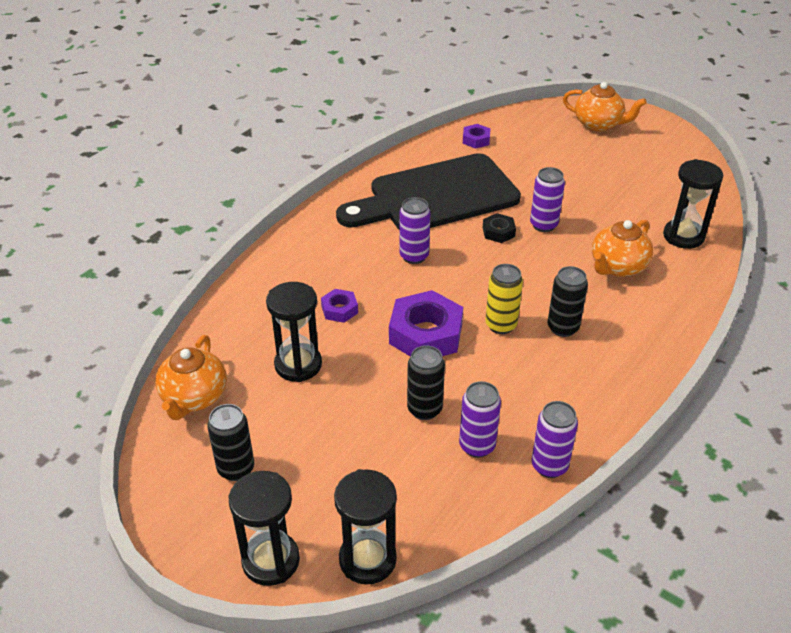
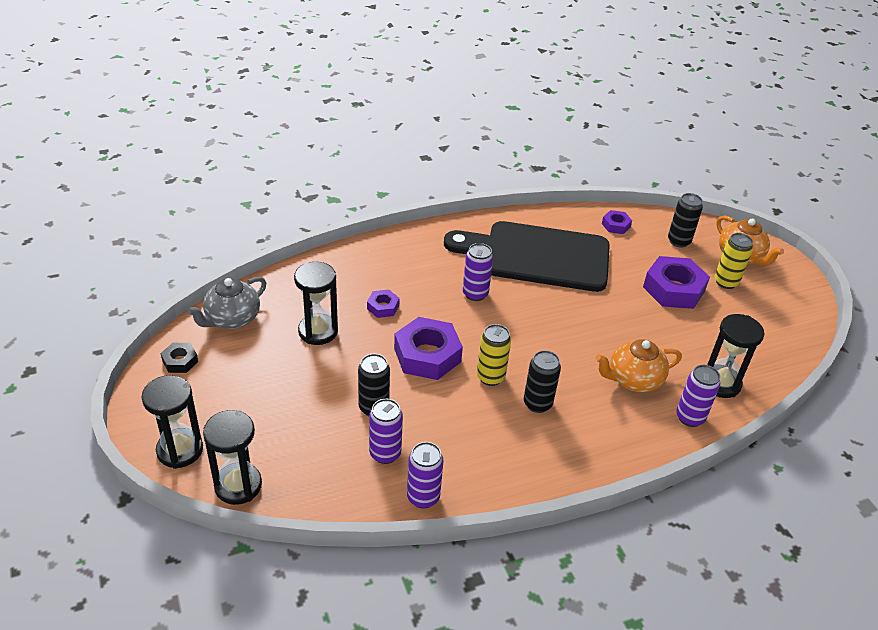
camera: 30 degrees right, 0 degrees up
orange teapot [155,335,227,420] -> grey teapot [187,277,266,329]
black can [207,404,254,481] -> black can moved to [668,193,703,248]
black nut [483,213,516,243] -> black nut moved to [161,343,198,373]
purple can [530,167,565,232] -> purple can moved to [676,365,720,427]
none -> purple nut [643,256,710,309]
none -> yellow can [715,233,753,289]

